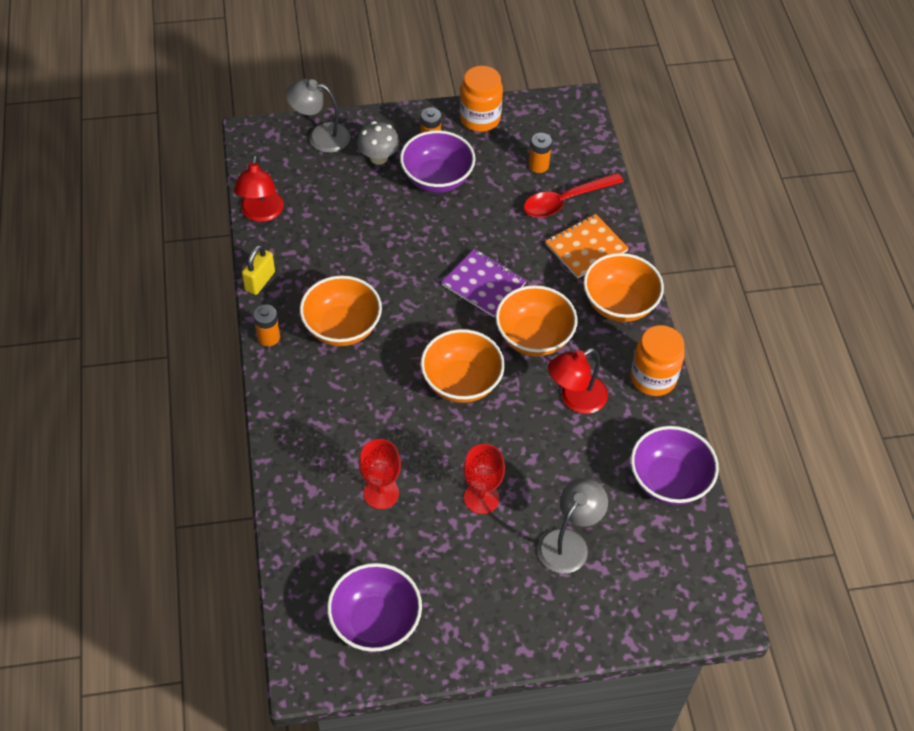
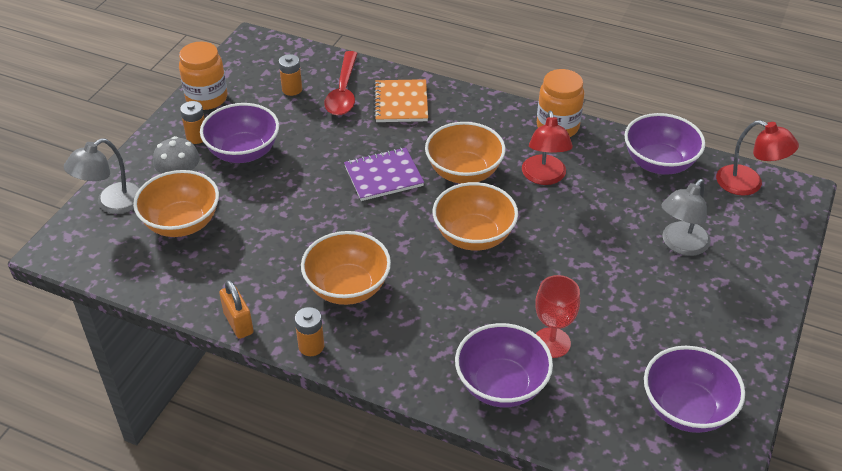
camera: 55 degrees left, 10 degrees down
red lamp [234,155,284,222] -> red lamp moved to [716,120,799,196]
yellow padlock [242,245,275,295] -> orange padlock [219,280,254,339]
red goblet [463,444,505,514] -> none
grey lamp [538,478,608,573] -> grey lamp turned 120 degrees counterclockwise [661,179,711,256]
orange bowl [583,253,664,322] -> orange bowl moved to [133,170,219,237]
none -> purple bowl [455,323,553,407]

